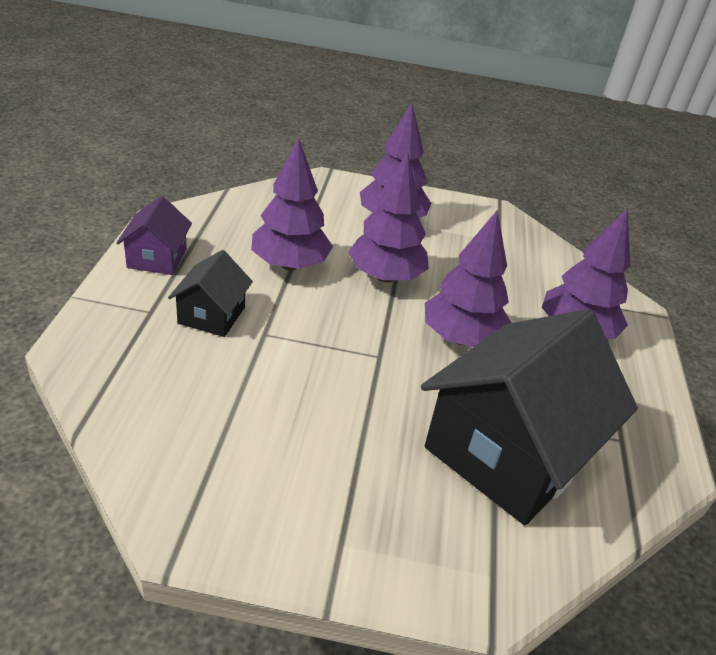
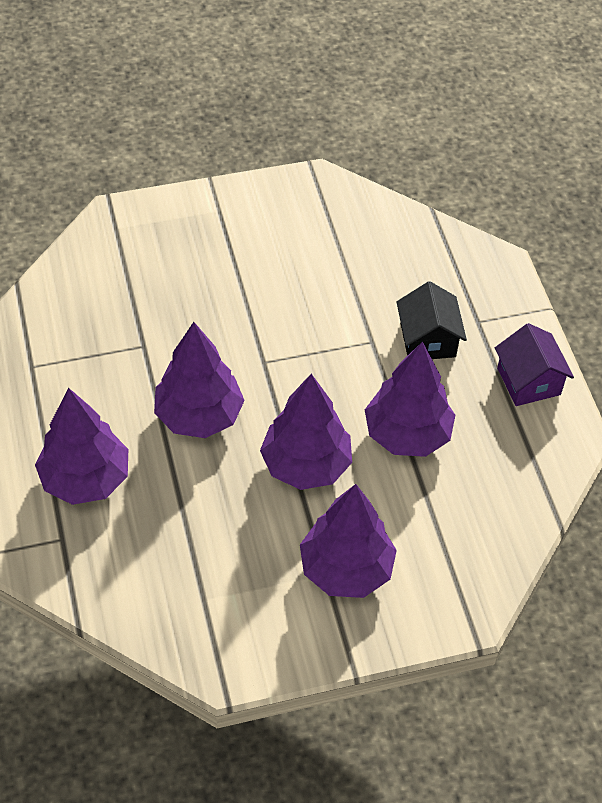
camera: 160 degrees right, 15 degrees up
black house [421,309,638,525] -> none

